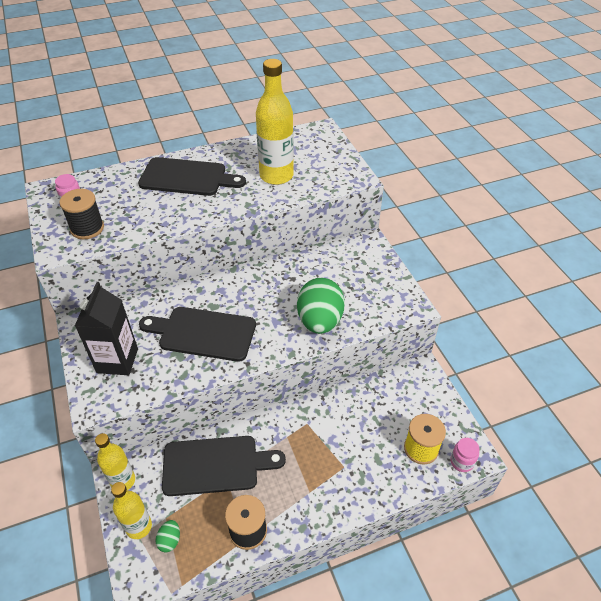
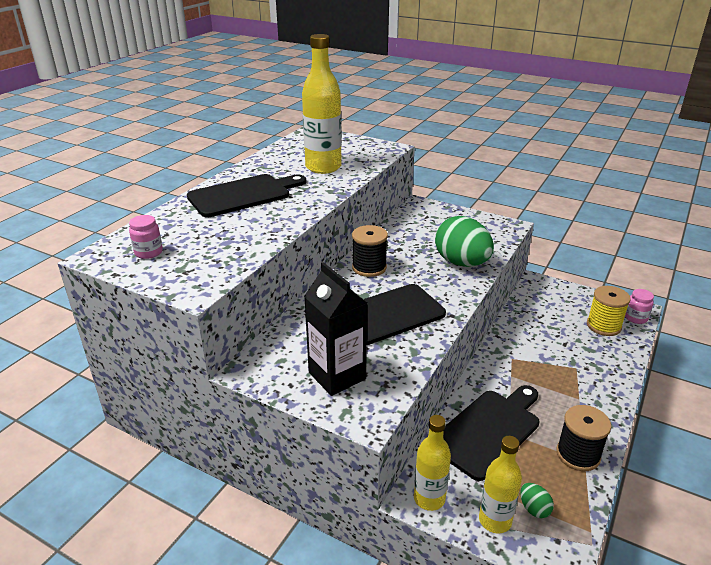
camera: 40 degrees left, 15 degrees down
black spool [59,189,104,239] -> black spool moved to [352,225,388,277]

